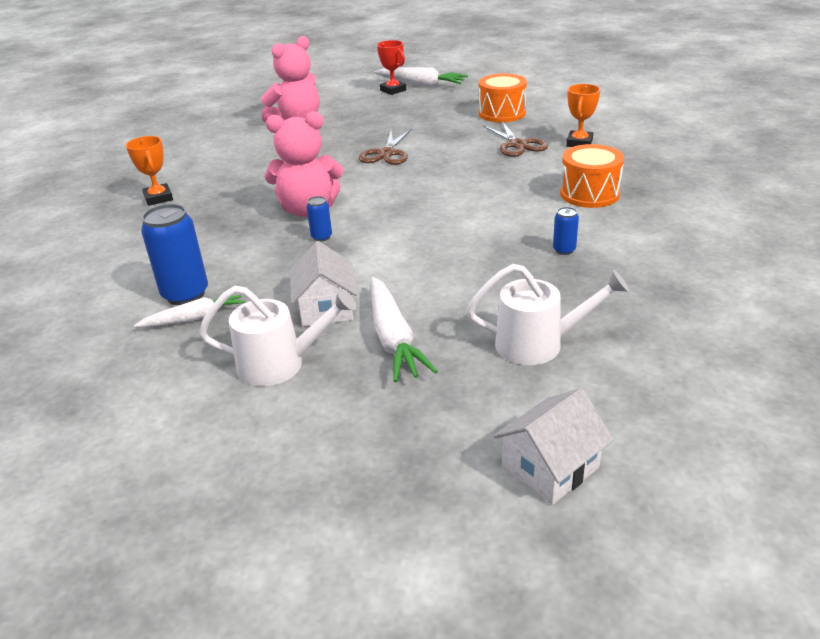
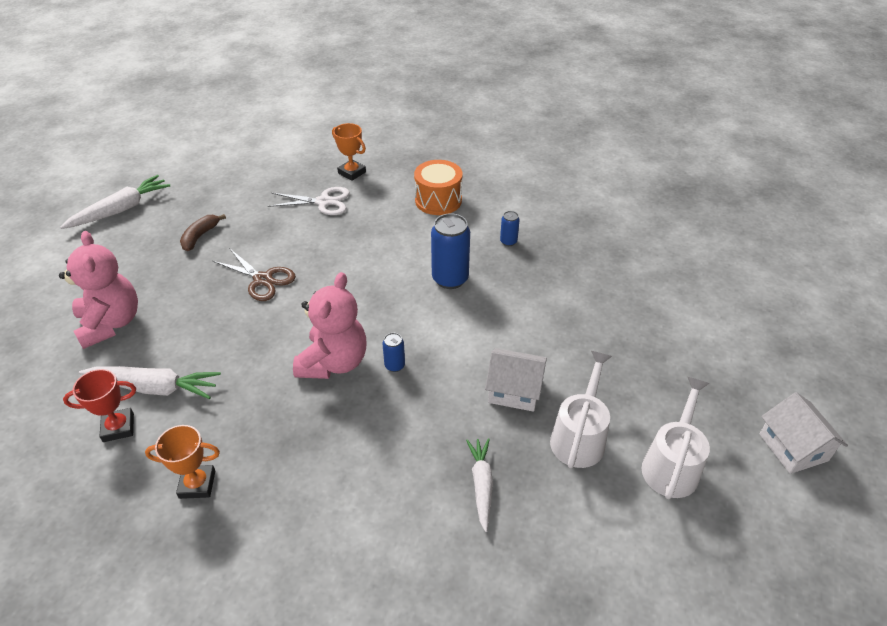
camera: 70 degrees left, 10 degrees up
blue can [141,204,208,305] -> blue can moved to [431,213,470,289]
white carrot [371,277,438,382] -> white carrot moved to [79,366,221,399]
red trophy [377,40,406,95] -> red trophy moved to [63,369,136,442]
white watering can [467,264,629,365] -> white watering can moved to [642,377,710,499]
orange drum [479,74,527,122] -> none
brown scissors [483,121,548,157] -> white scissors [268,187,350,215]
white house [493,388,614,505] -> white house moved to [760,392,848,474]
none -> brown banana [180,214,226,251]

